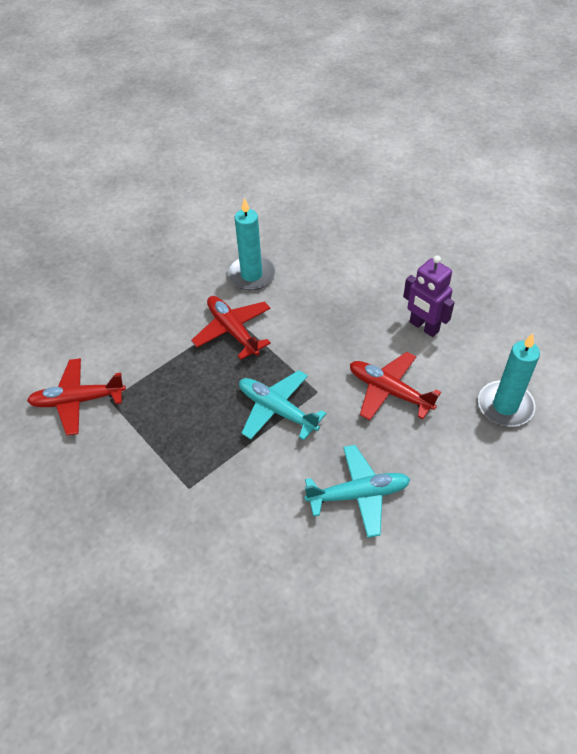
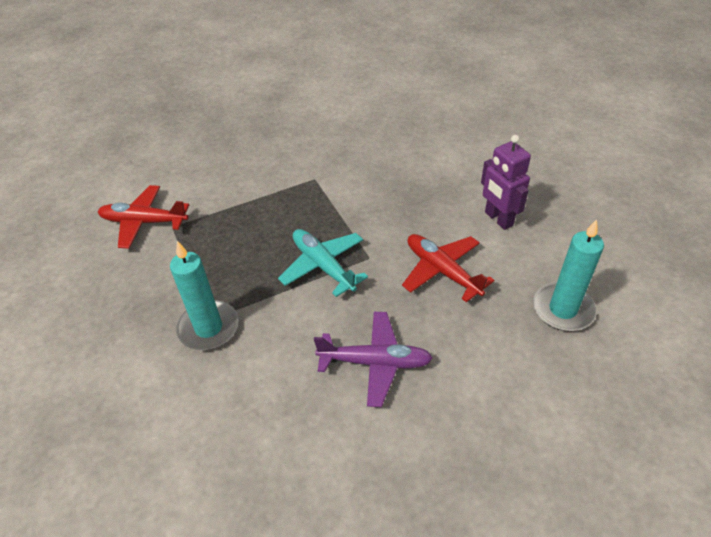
camera: 15 degrees right, 5 degrees down
red plane [191,296,271,360] -> none
turquoise candle [227,198,276,290] -> turquoise candle moved to [170,241,239,350]
turquoise plane [304,445,410,538] -> purple plane [314,312,433,407]

